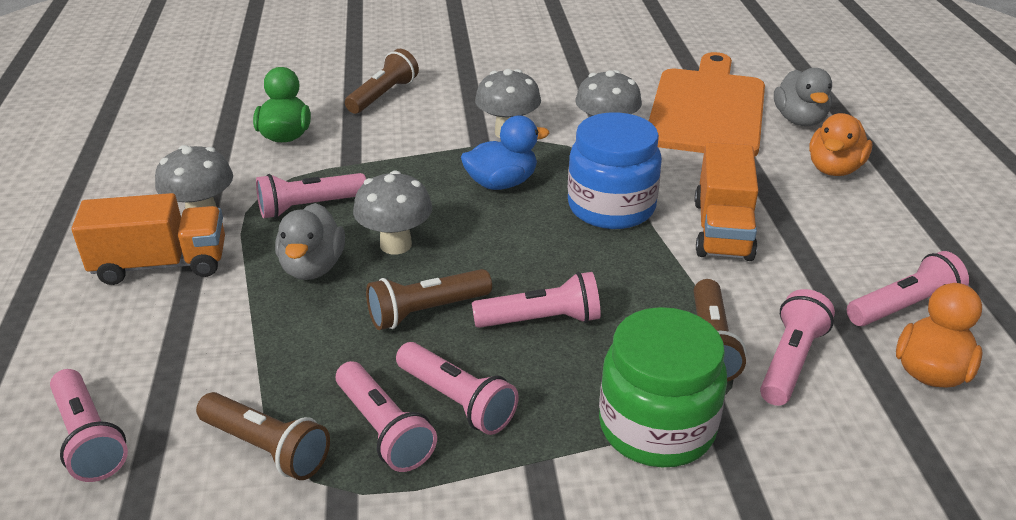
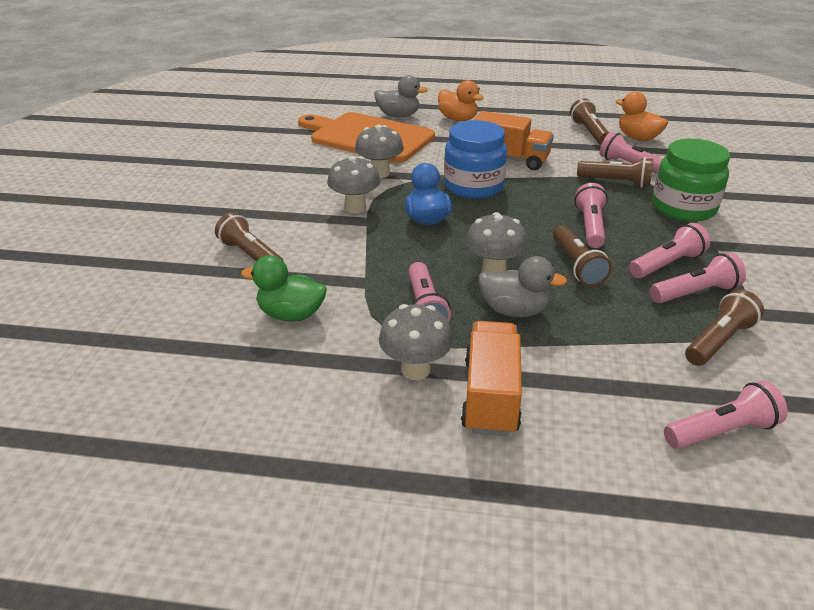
camera: 75 degrees left, 0 degrees up
pink flashlight [847,251,969,326] -> brown flashlight [570,98,609,145]

